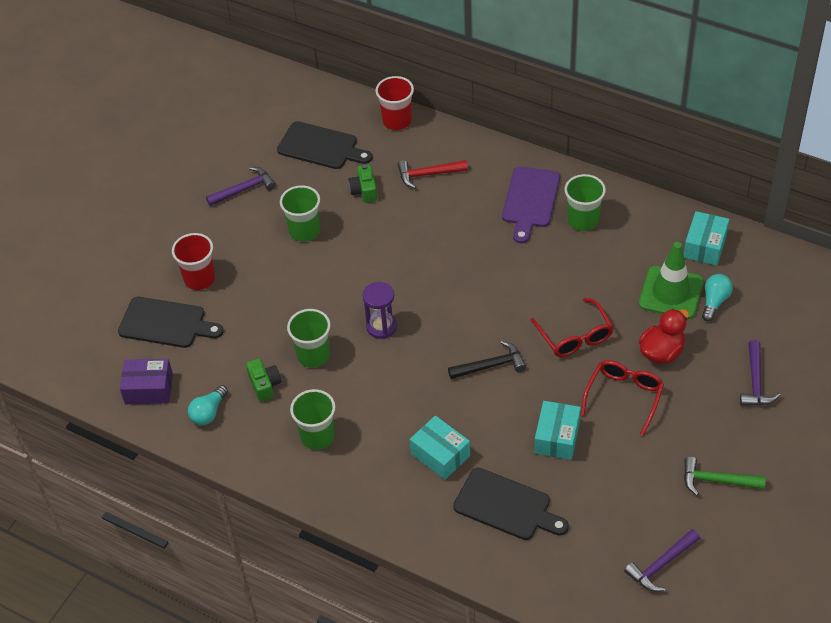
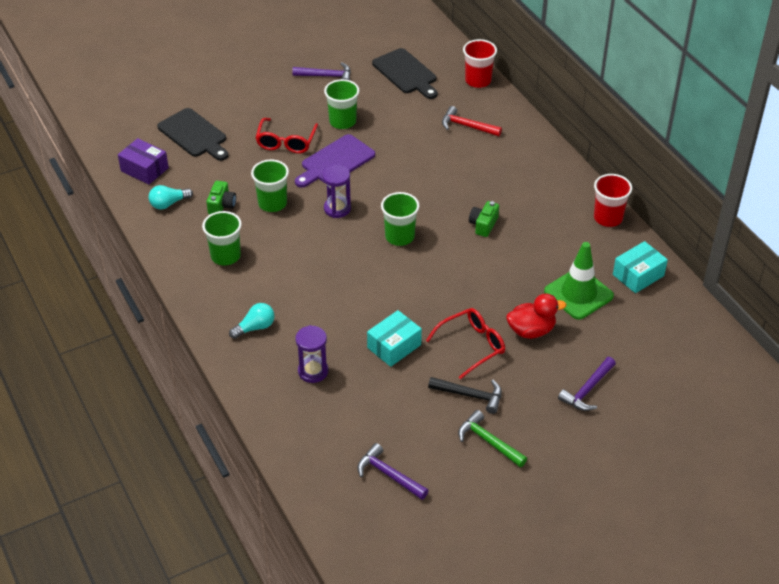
camera: 30 degrees right, 5 degrees down
red cup [172,233,215,290] -> red cup moved to [594,174,632,227]
green camera [348,164,377,203] -> green camera moved to [469,201,499,237]
turquoise box [410,416,470,480] -> none
black hammer [448,341,526,379] -> black hammer moved to [428,377,502,414]
black cutting board [453,468,569,540] -> purple hourglass [295,325,328,383]
purple cutting board [502,166,560,243] -> purple cutting board moved to [295,134,375,187]
red glasses [531,298,614,357] -> red glasses moved to [255,118,318,153]
green cup [565,174,606,231] -> green cup moved to [381,192,419,246]
purple hammer [624,529,700,592] -> purple hammer turned 45 degrees clockwise [357,443,429,500]
turquoise light bulb [702,274,733,321] -> turquoise light bulb moved to [229,303,275,339]

